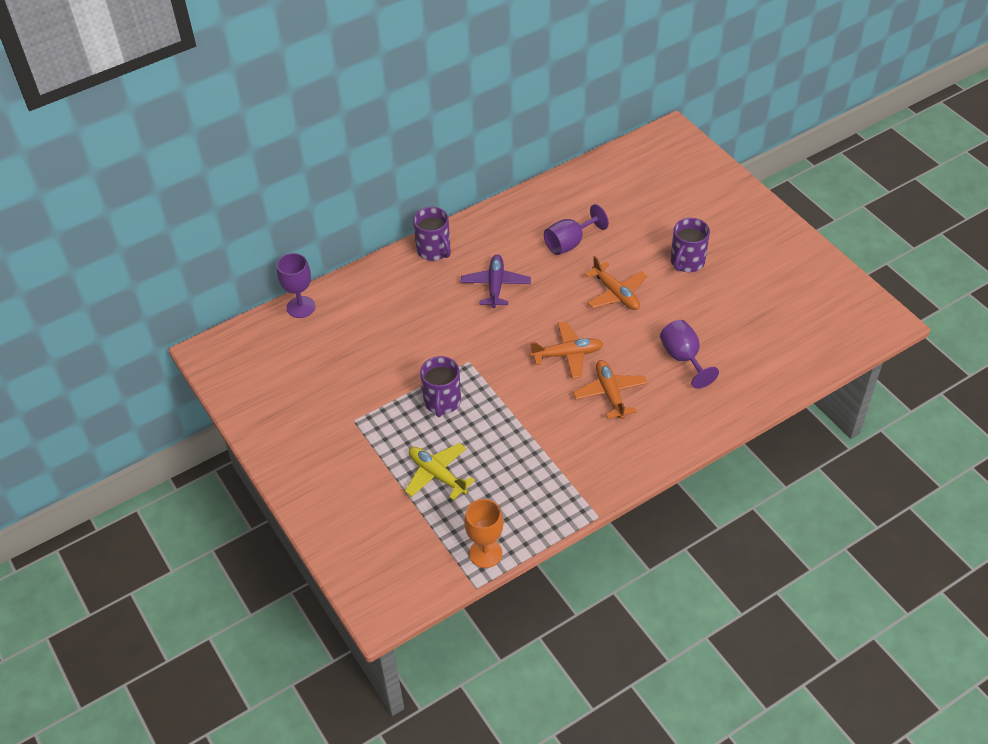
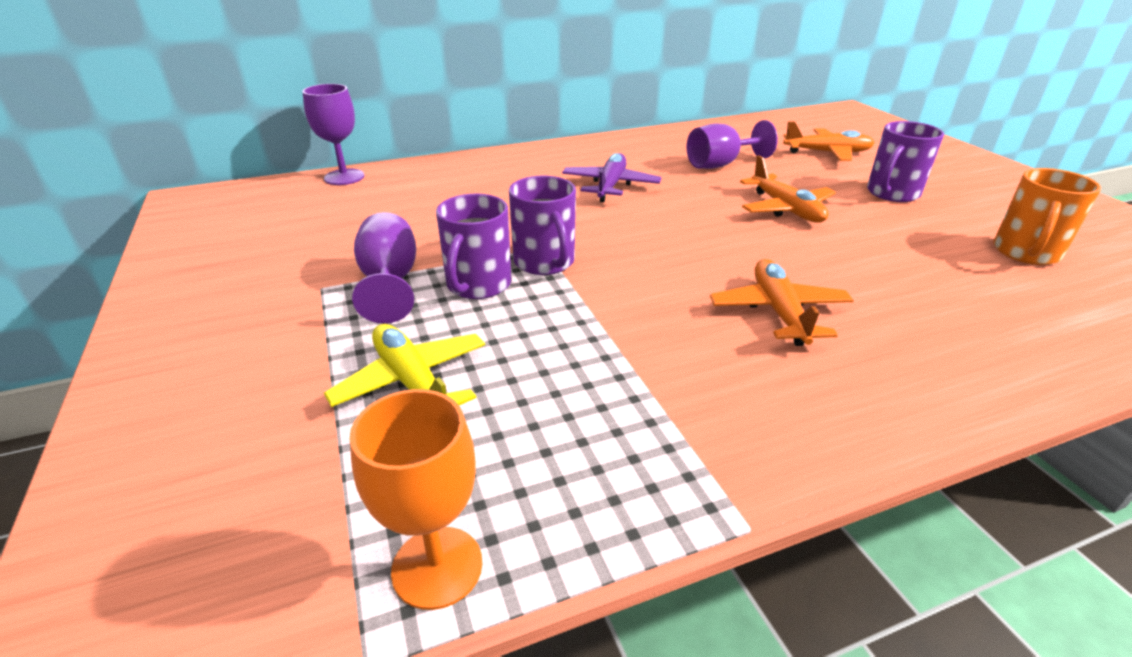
camera: 10 degrees right, 15 degrees down
purple mug [413,207,451,261] -> purple mug moved to [509,176,576,275]
orange plane [530,321,603,379] -> orange plane moved to [783,121,874,161]
purple goblet [660,320,719,389] -> purple goblet moved to [352,212,416,324]
none -> orange mug [993,168,1101,265]

